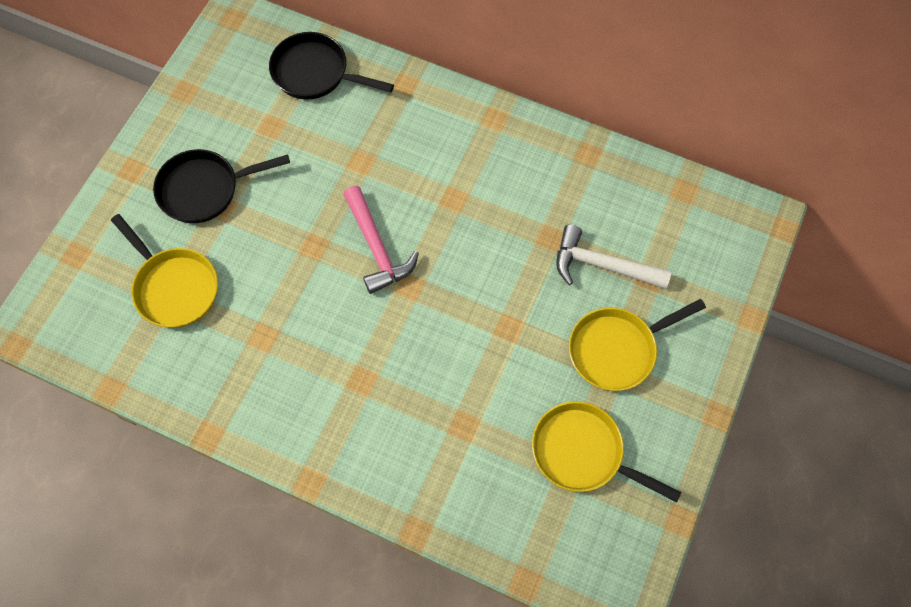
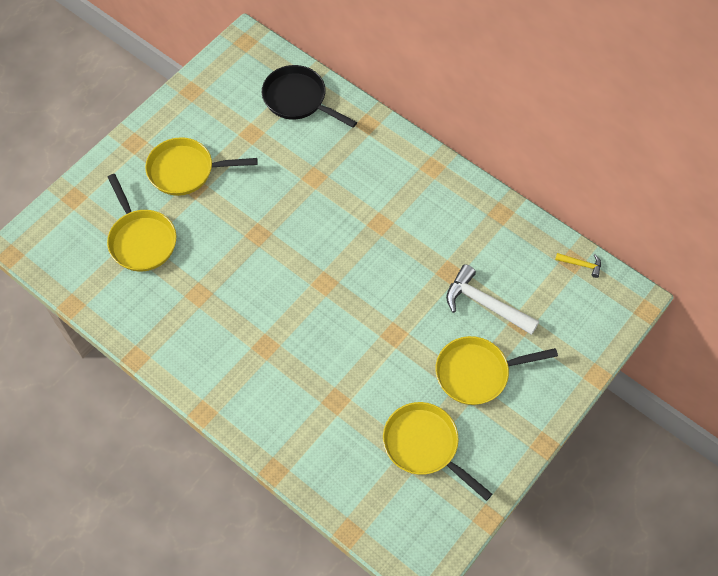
camera: 15 degrees right, 5 degrees down
black pan [153,149,290,223] -> yellow pan [145,137,258,196]
pink hammer [343,186,419,294] -> none
none -> yellow hammer [555,253,601,278]

